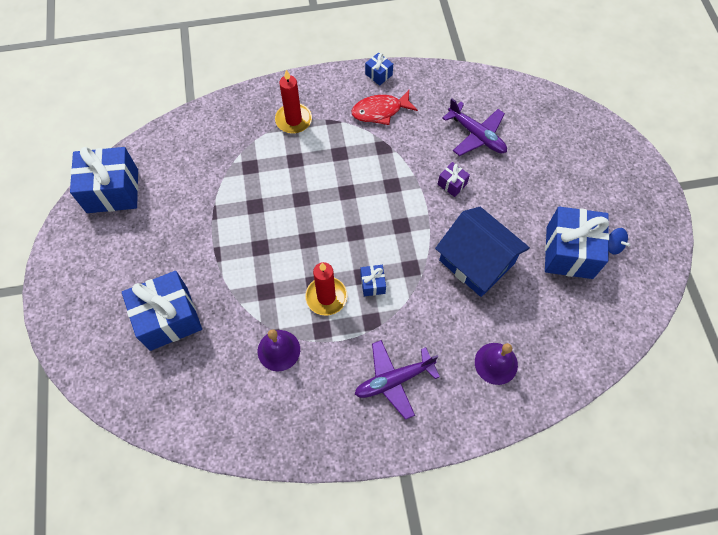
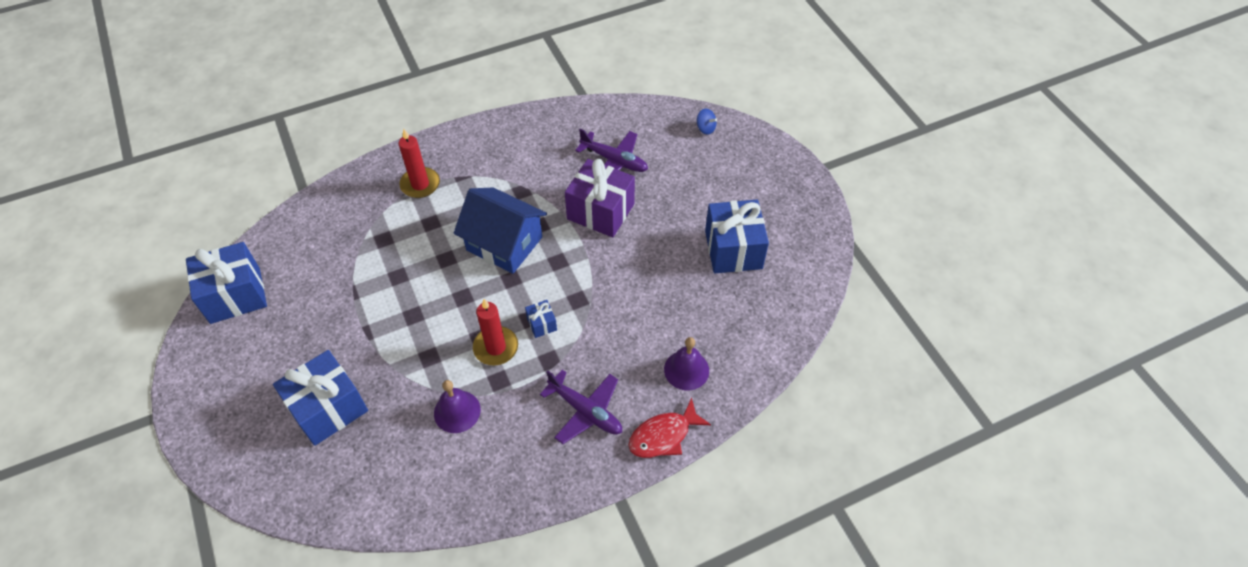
camera: 15 degrees left, 10 degrees down
red fish [352,90,418,125] -> red fish moved to [628,398,711,458]
purple plane [355,340,440,420] -> purple plane turned 105 degrees counterclockwise [540,370,622,444]
blue gift [365,52,393,86] -> none
blue house [435,207,530,297] -> blue house moved to [454,188,547,274]
purple gift [438,162,470,197] -> purple gift [565,159,635,237], size x2.24
blue spinning top [608,228,630,255] -> blue spinning top moved to [697,108,717,135]

